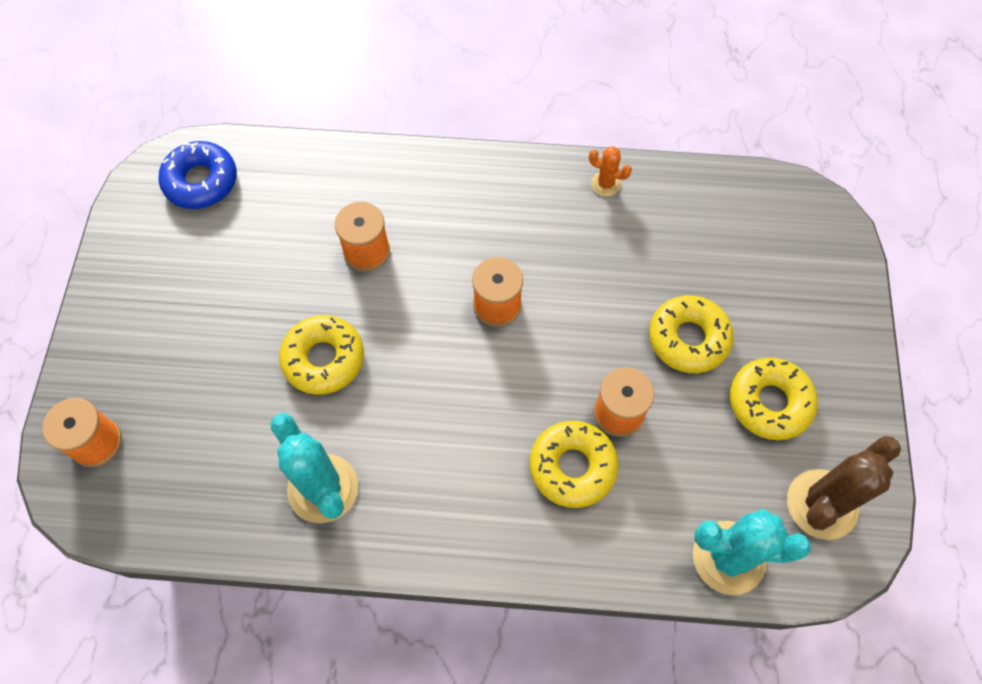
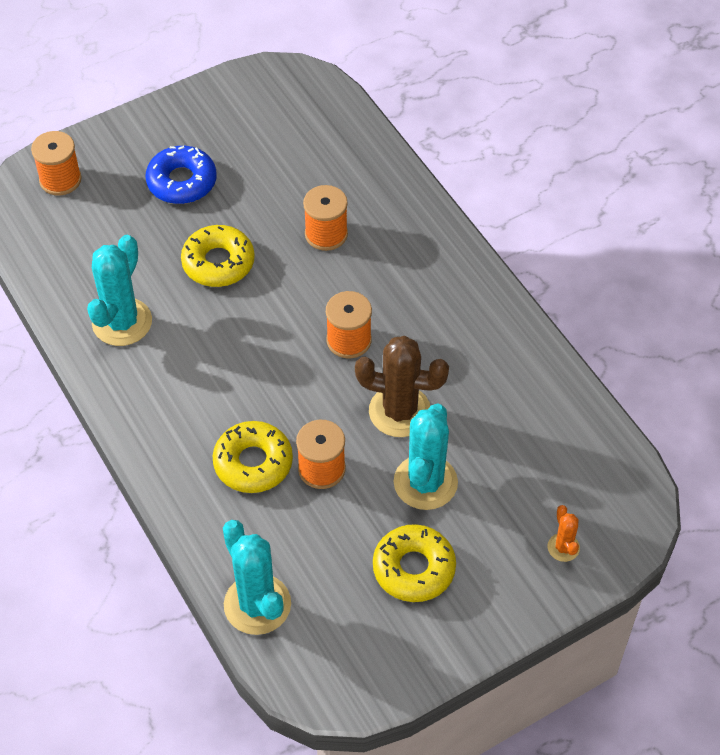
camera: 55 degrees right, 10 degrees down
blue donut [158,141,237,209] -> blue donut moved to [145,146,217,204]
orange cactus [589,146,632,196] -> orange cactus moved to [547,505,580,562]
yellow donut [649,295,734,373] -> turquoise cactus [393,403,458,510]
brown cactus [787,436,901,540] -> brown cactus moved to [355,336,449,437]

